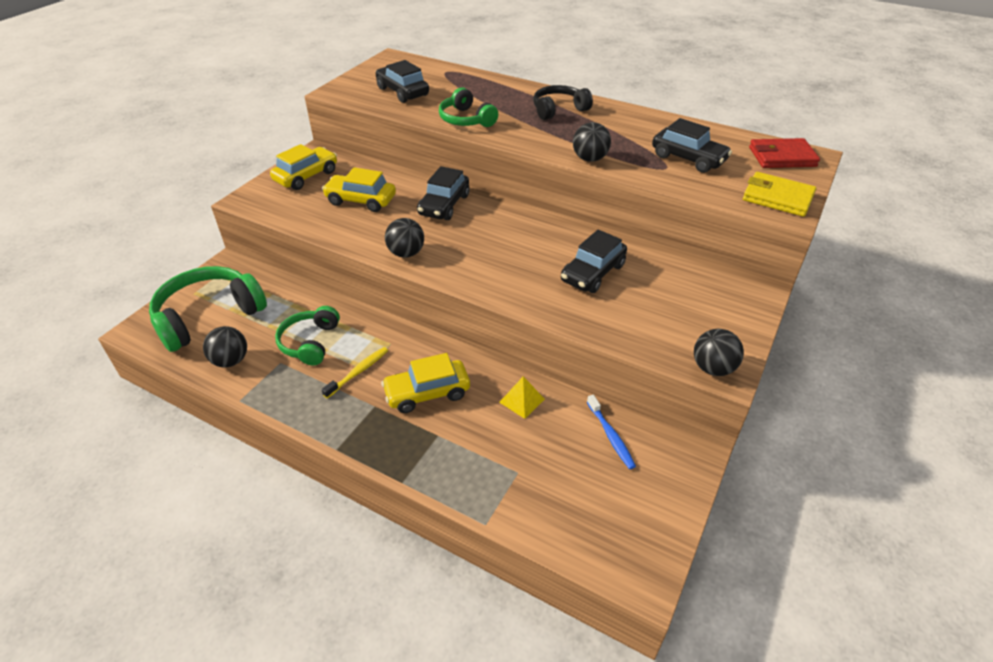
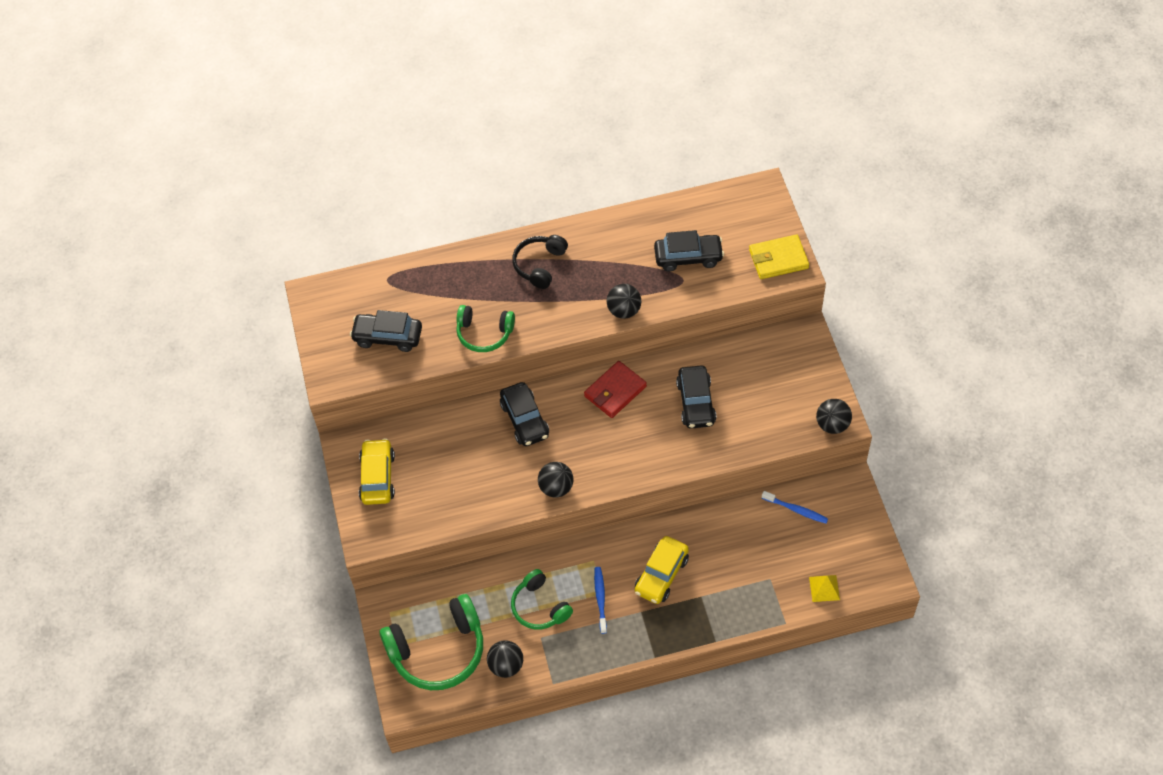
camera: 40 degrees left, 15 degrees up
green headphones [149,266,267,352] -> green headphones turned 120 degrees counterclockwise [379,594,483,690]
yellow toothbrush [321,347,388,398] -> blue toothbrush [594,567,607,634]
yellow car [322,167,396,212] -> none
yellow pyramid [499,376,545,419] -> yellow pyramid moved to [809,575,840,602]
red wallet [749,138,820,168] -> red wallet moved to [584,361,647,418]

